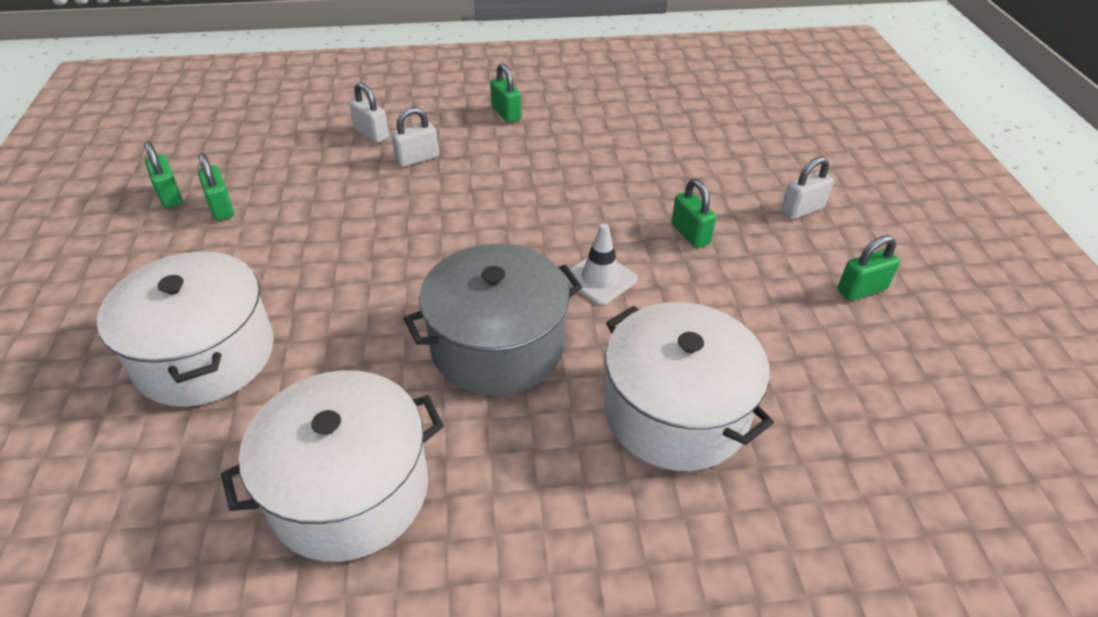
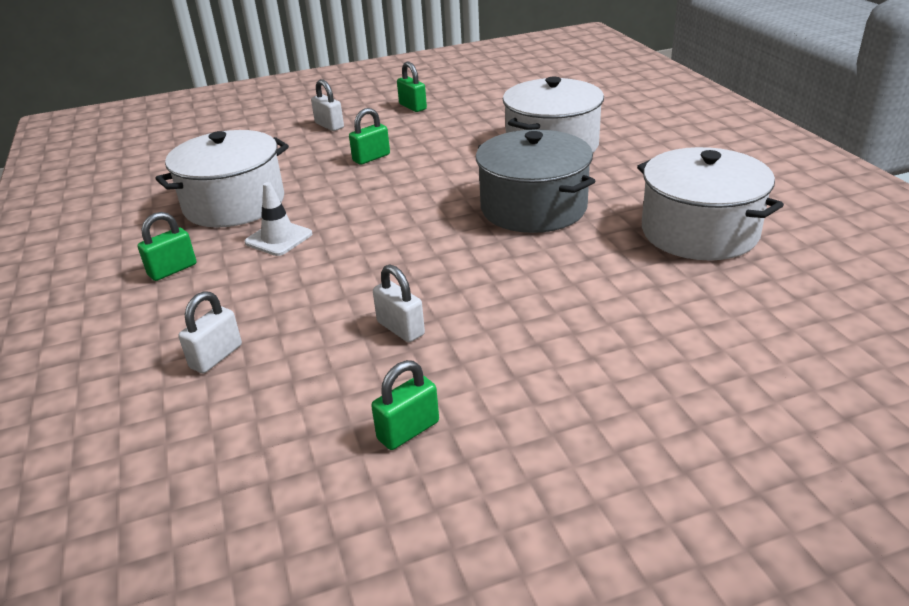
camera: 100 degrees left, 10 degrees down
white pot [97,251,274,407] -> white pot moved to [155,130,289,228]
green padlock [144,141,183,208] -> none
white padlock [391,107,439,167] -> white padlock moved to [373,264,425,342]
white traffic cone [564,223,638,305] -> white traffic cone moved to [245,182,312,256]

